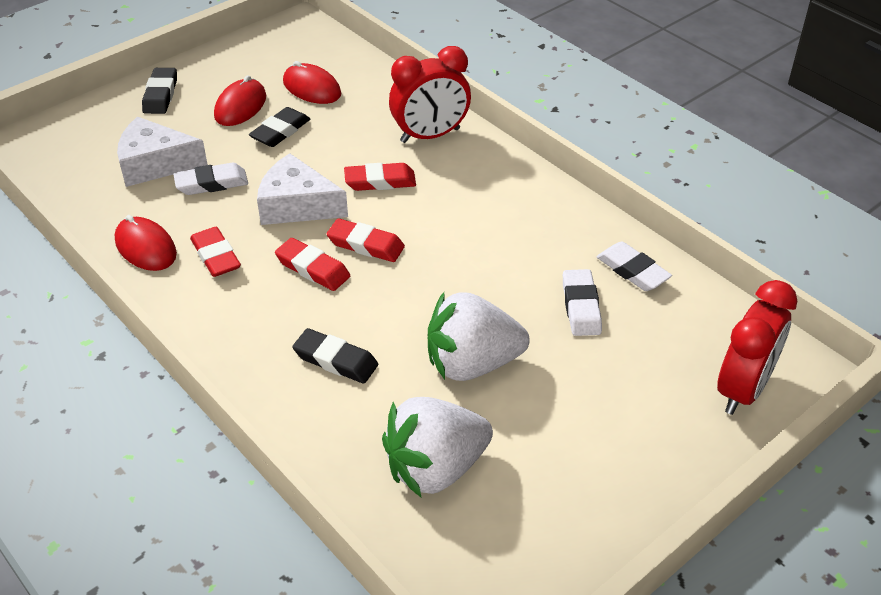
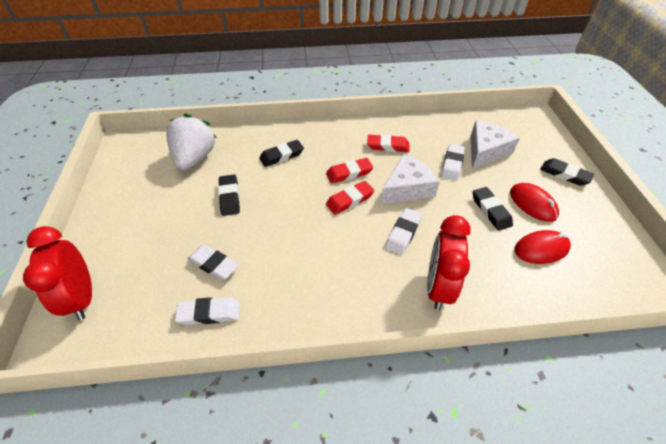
camera: 125 degrees right, 5 degrees up
red mouse [115,215,177,271] -> none
red eraser [344,163,416,191] -> white eraser [385,208,422,255]
white strawberry [428,292,530,381] -> black eraser [218,174,240,216]

